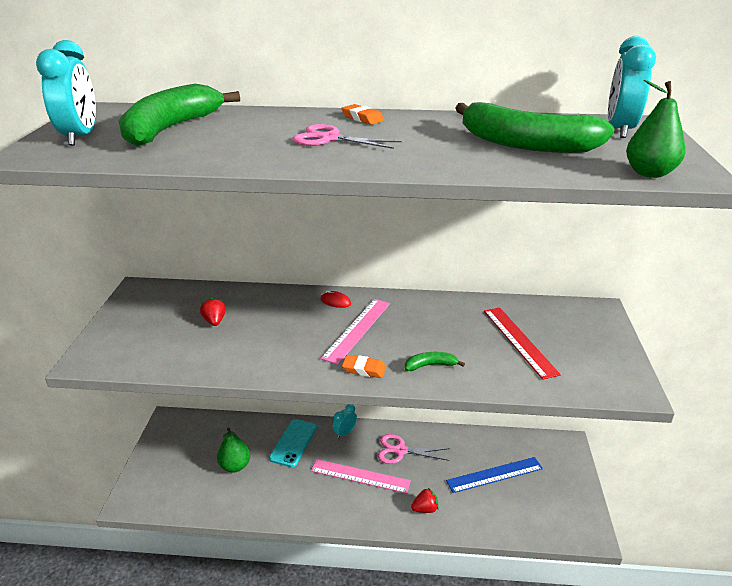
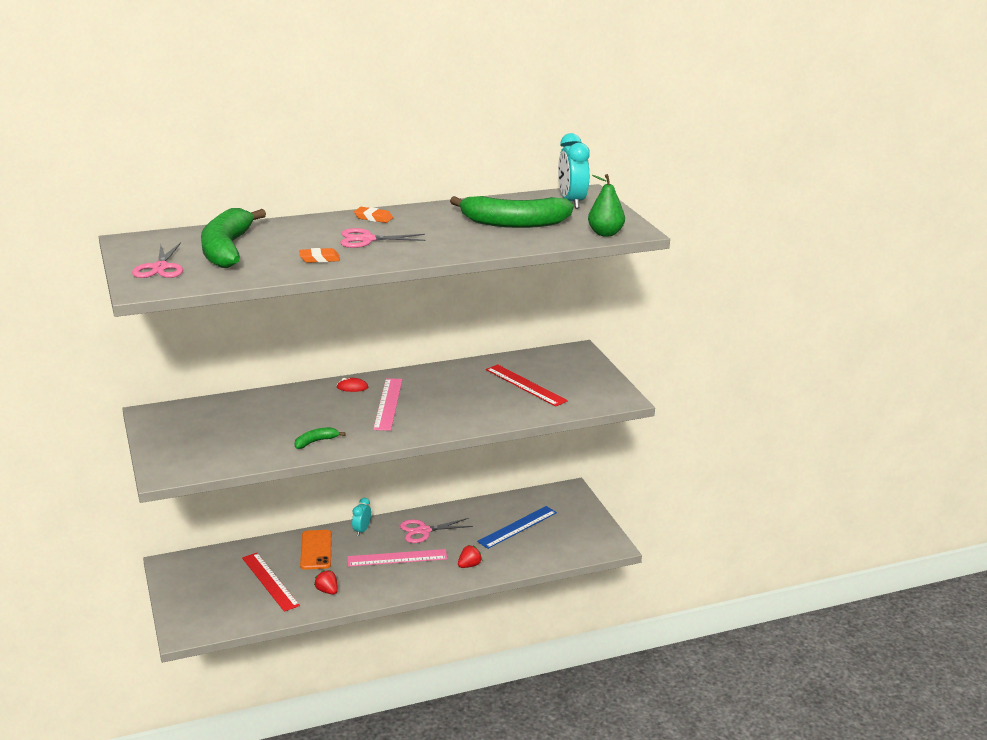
camera: 25 degrees left, 5 degrees down
turquoise clock [36,40,96,146] -> pink scissors [132,242,183,278]
red strawberry [200,298,226,326] -> red strawberry moved to [314,570,338,595]
green pear [217,428,250,473] -> red ruler [242,553,300,612]
turquoise phone [269,419,317,467] -> orange phone [300,530,332,570]
orange eraser [342,355,386,378] -> orange eraser moved to [299,248,340,263]
green banana [405,352,465,371] -> green banana moved to [295,427,346,449]

